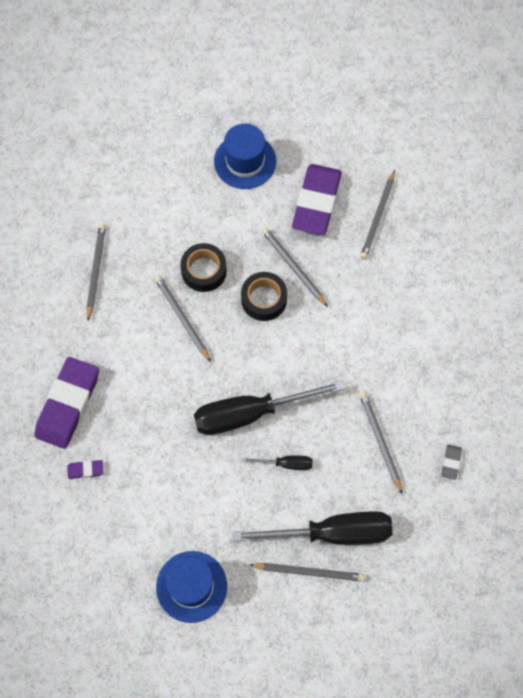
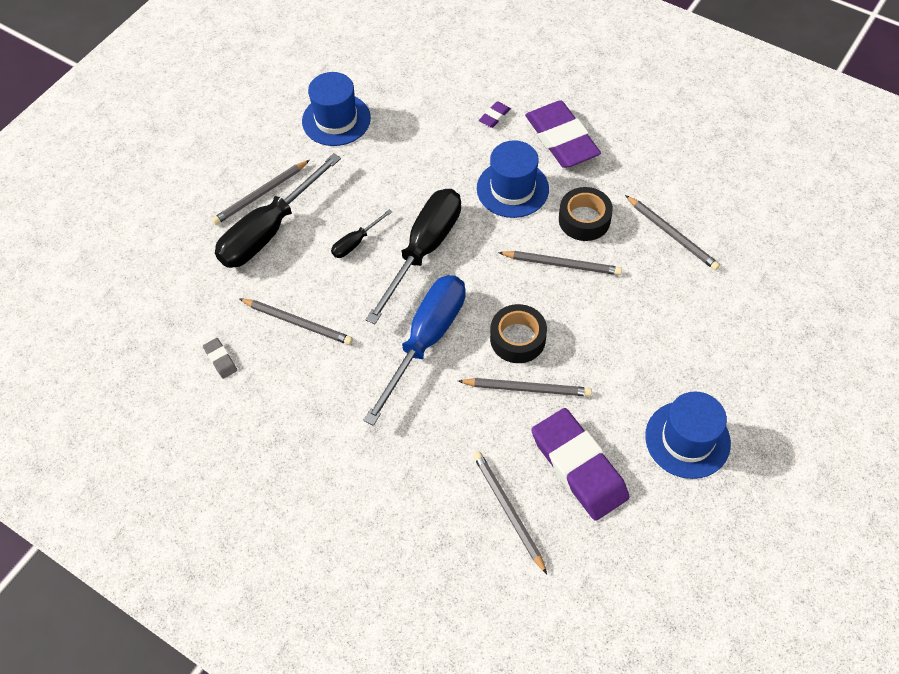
camera: 135 degrees right, 10 degrees down
black tape [180,243,227,292] -> black tape moved to [559,187,613,241]
none -> blue screwdriver [363,275,465,426]
none -> blue hat [477,140,549,218]

